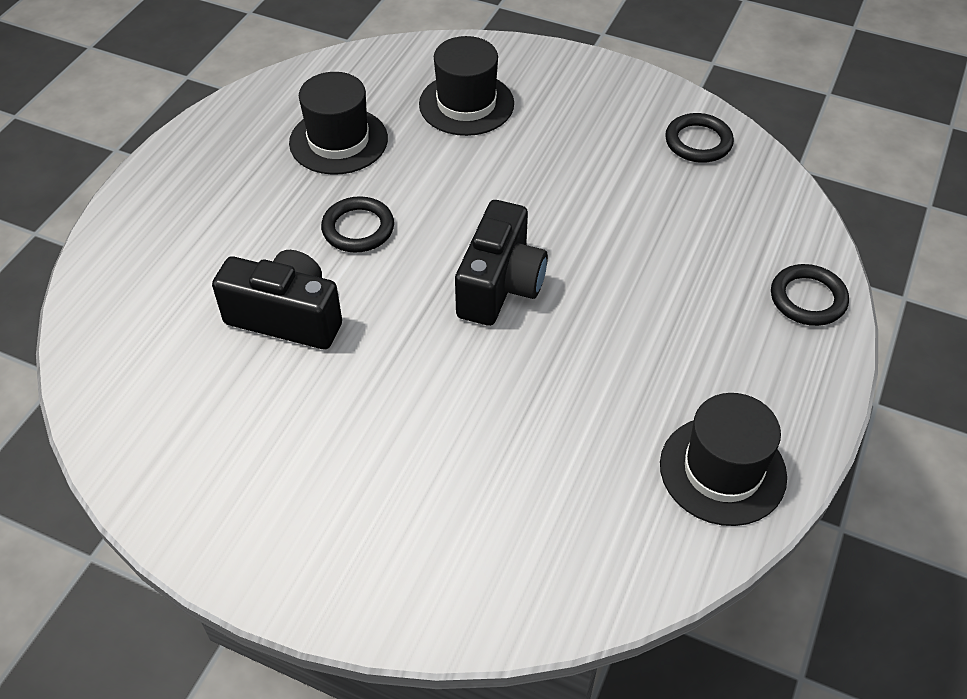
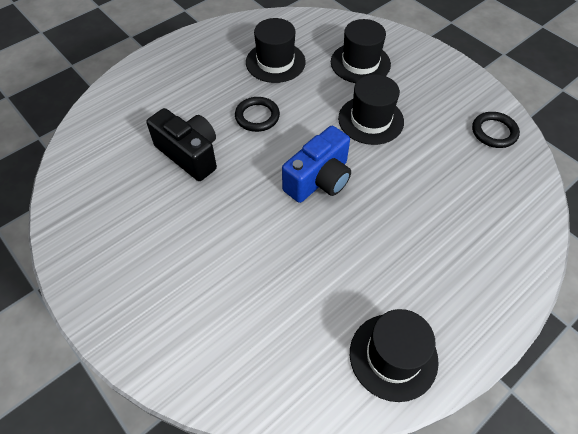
camera: 25 degrees right, 5 degrees up
black camera [455,200,548,326] -> blue camera [282,126,351,203]
black ring [771,264,849,326] -> none
none -> black hat [338,74,404,145]

